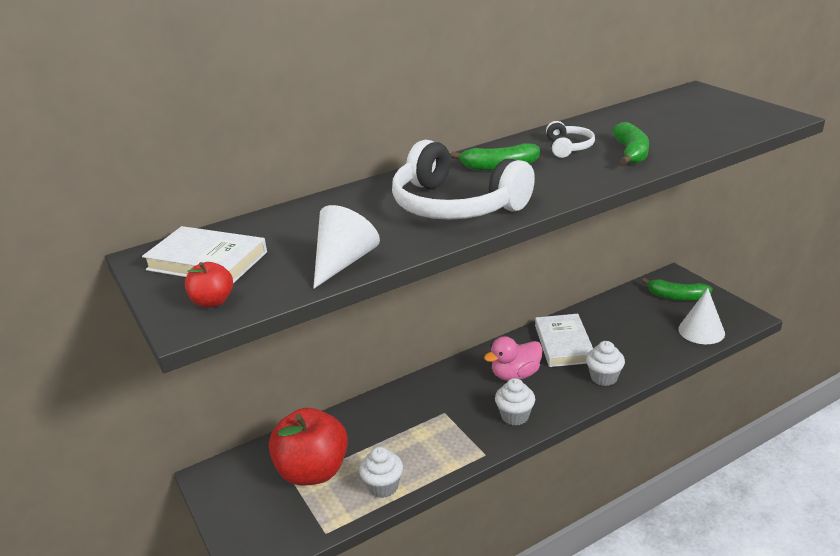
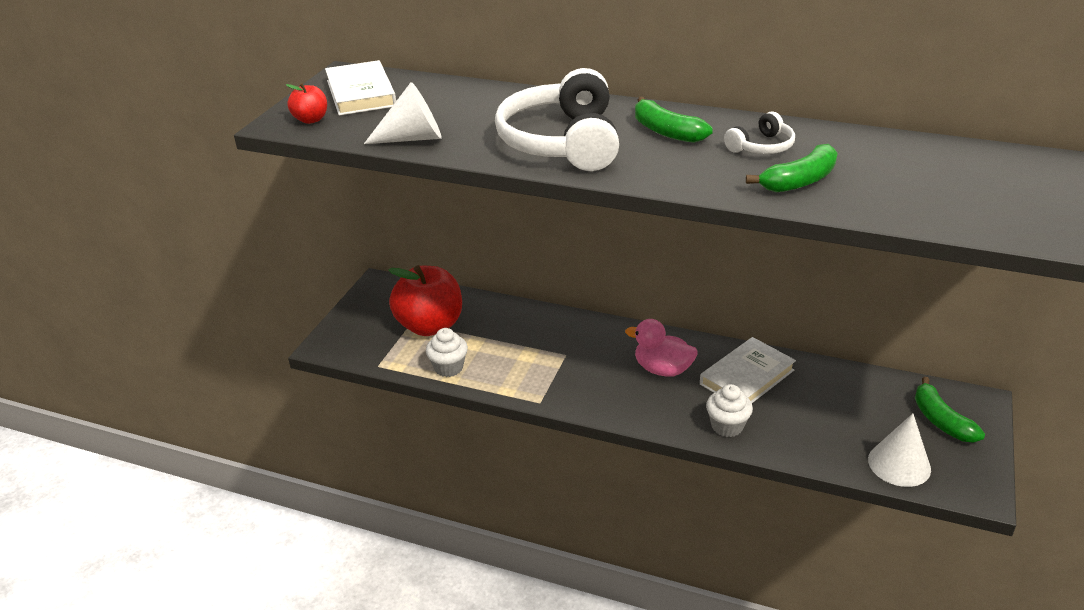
camera: 50 degrees right, 5 degrees up
white cupcake [495,378,535,426] -> none

